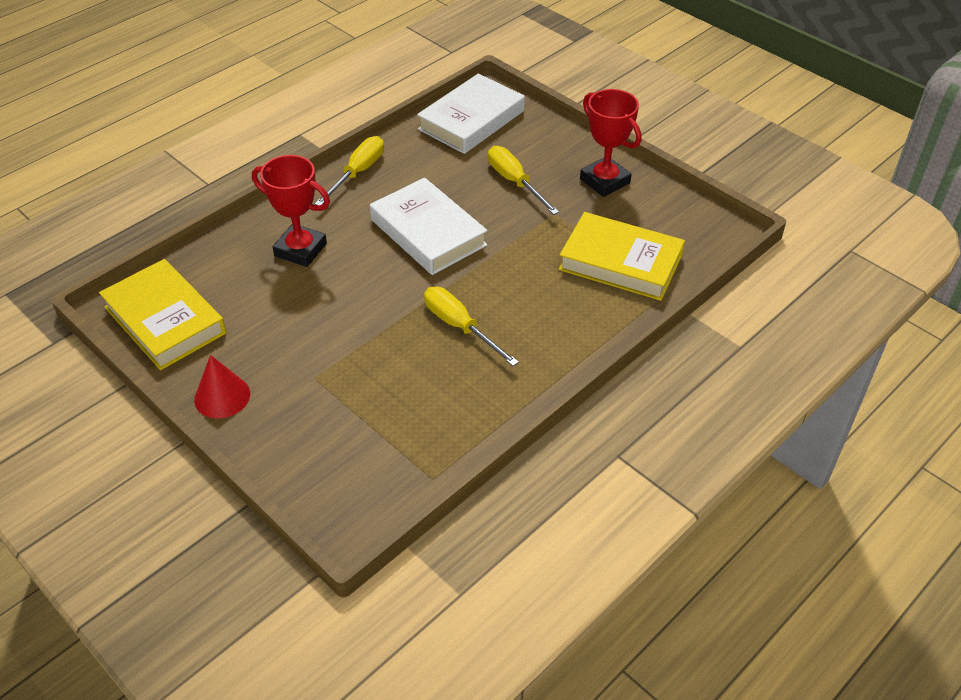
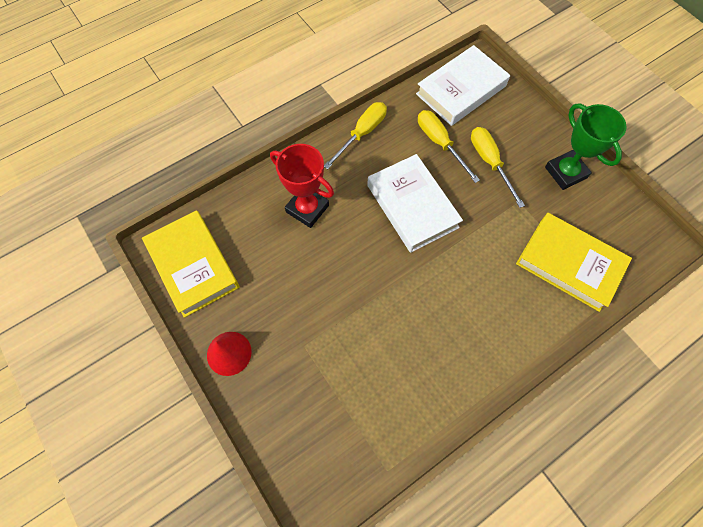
camera: 10 degrees right, 20 degrees up
yellow screwdriver [424,287,519,366] -> yellow screwdriver moved to [418,110,480,183]
red trophy [580,89,642,197] -> green trophy [545,103,627,190]

